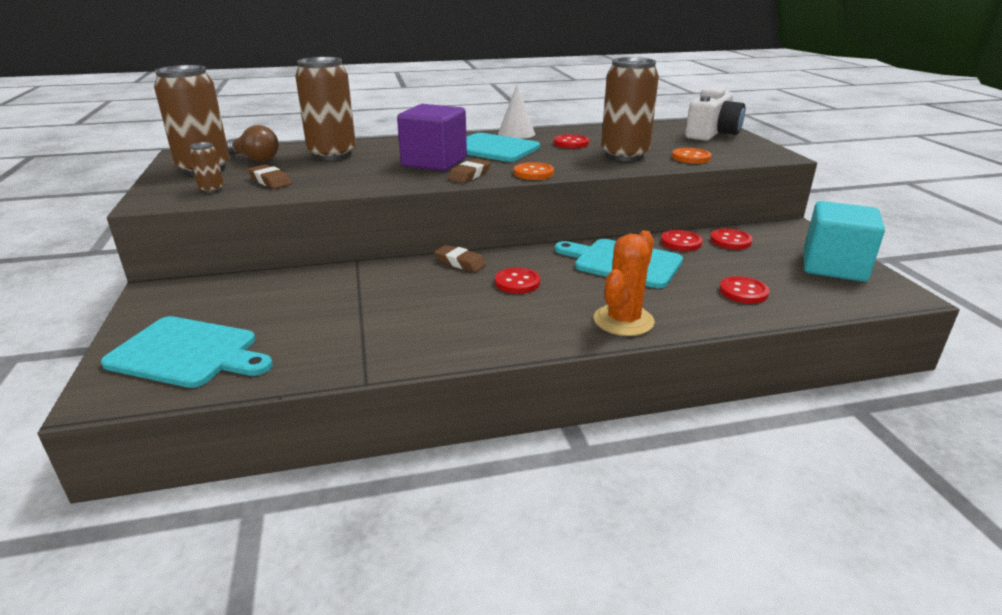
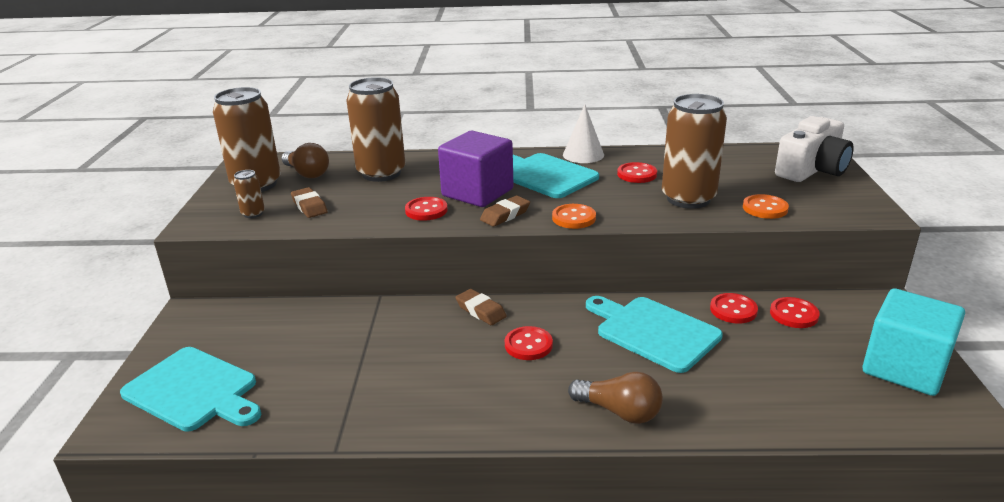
camera: 15 degrees right, 0 degrees up
orange cactus [594,231,655,336] -> brown light bulb [568,371,663,424]
red button [719,276,769,304] -> red button moved to [405,197,448,221]

